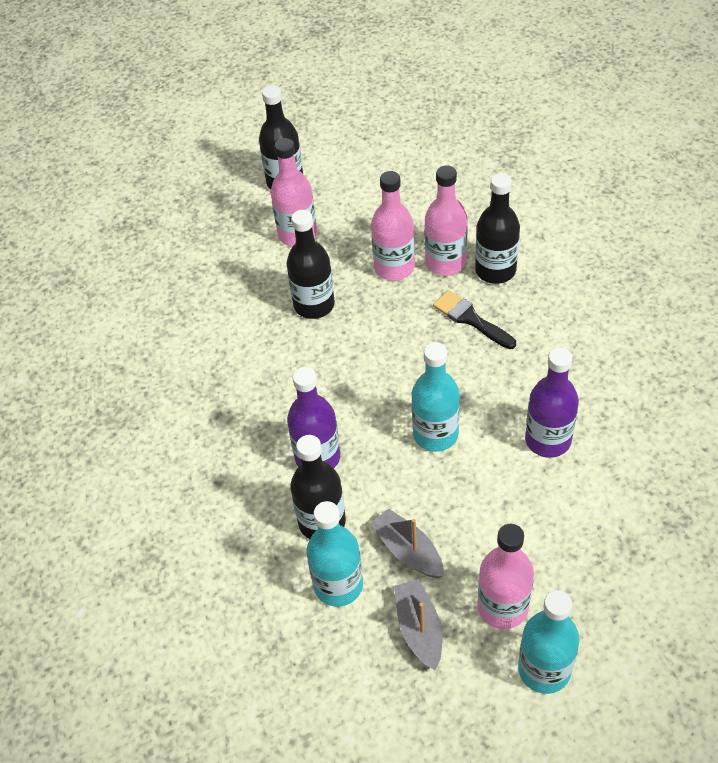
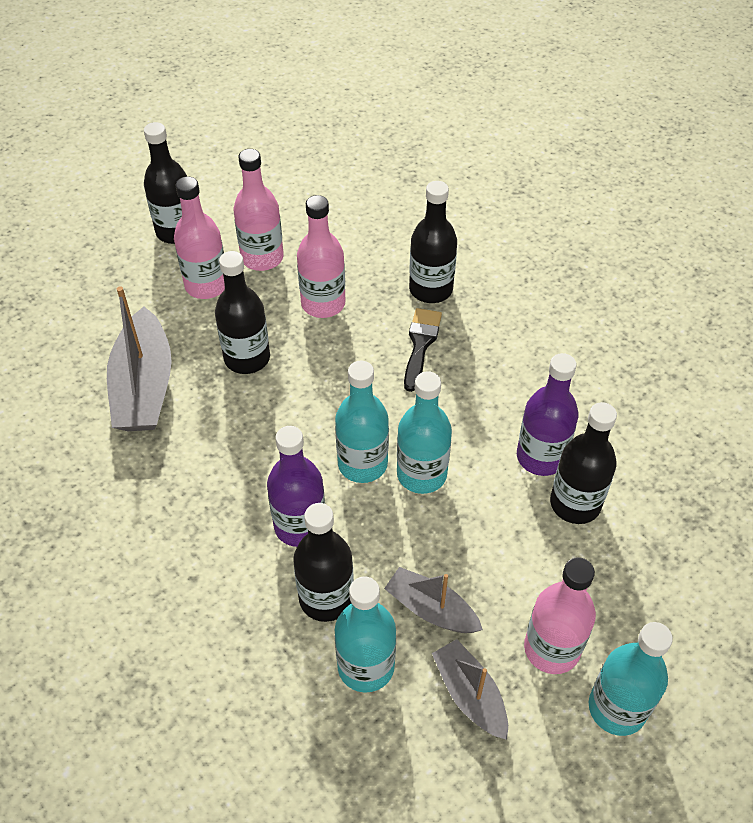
camera: 20 degrees left, 0 degrees up
pink bottle [425,165,468,276] -> pink bottle moved to [234,149,284,271]
black brush [433,290,516,349] -> black brush turned 75 degrees clockwise [404,308,442,392]
none -> grey boat [107,286,172,431]
none -> turquoise bottle [335,361,389,483]
none -> black bottle [550,402,617,524]

